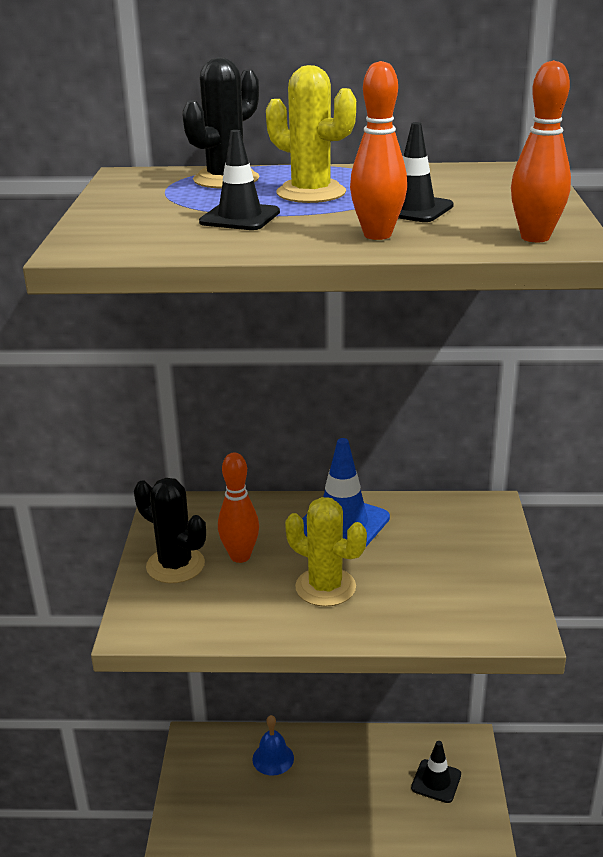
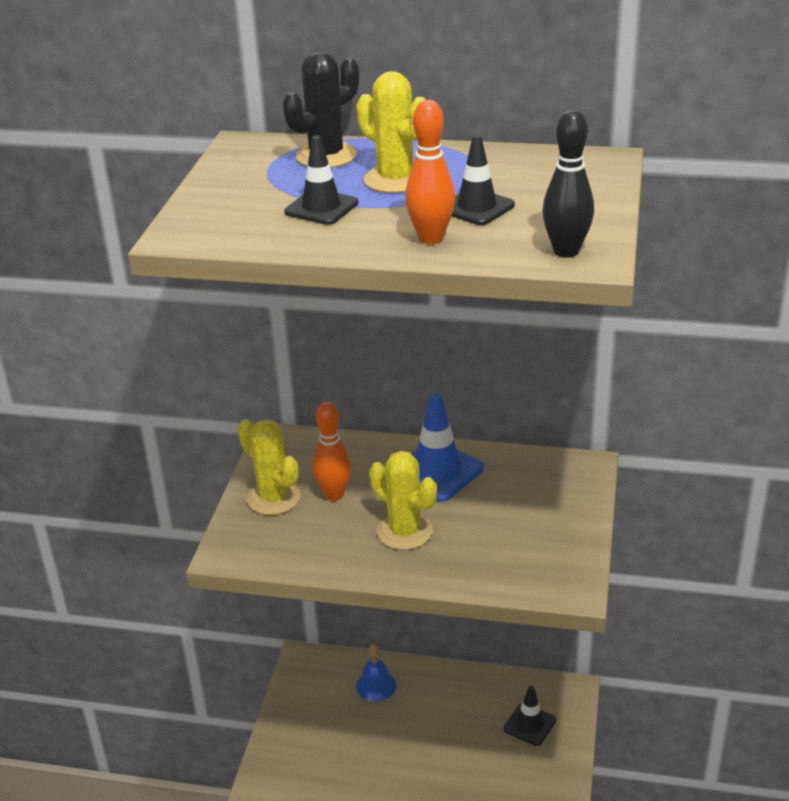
camera: 10 degrees right, 5 degrees up
black cactus [134,478,206,583] -> yellow cactus [238,419,301,515]
orange bowling pin [511,60,571,242] -> black bowling pin [542,110,594,258]

